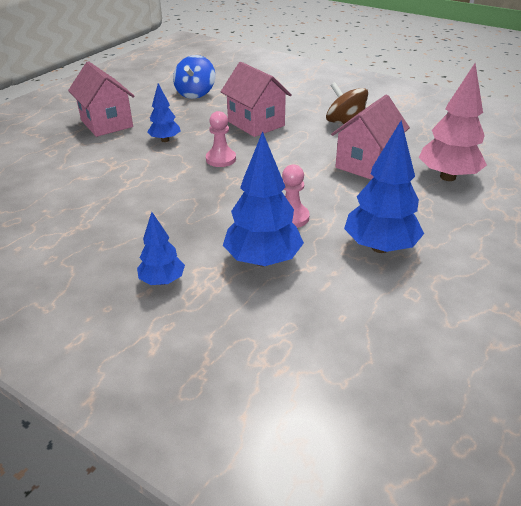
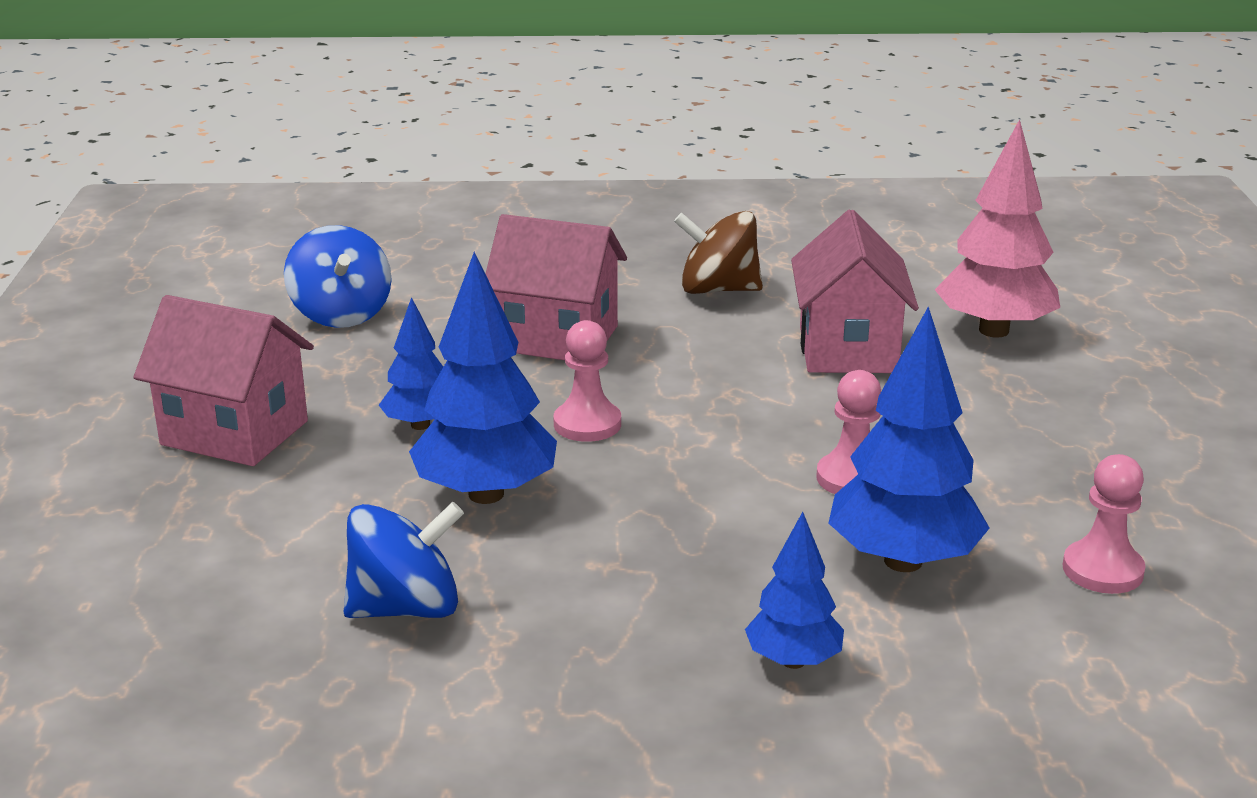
camera: 35 degrees left, 10 degrees down
blue tree [344,120,424,253] -> blue tree moved to [409,252,557,504]
none -> blue spinning top [344,502,464,618]
none -> pink pawn [1062,454,1146,594]

